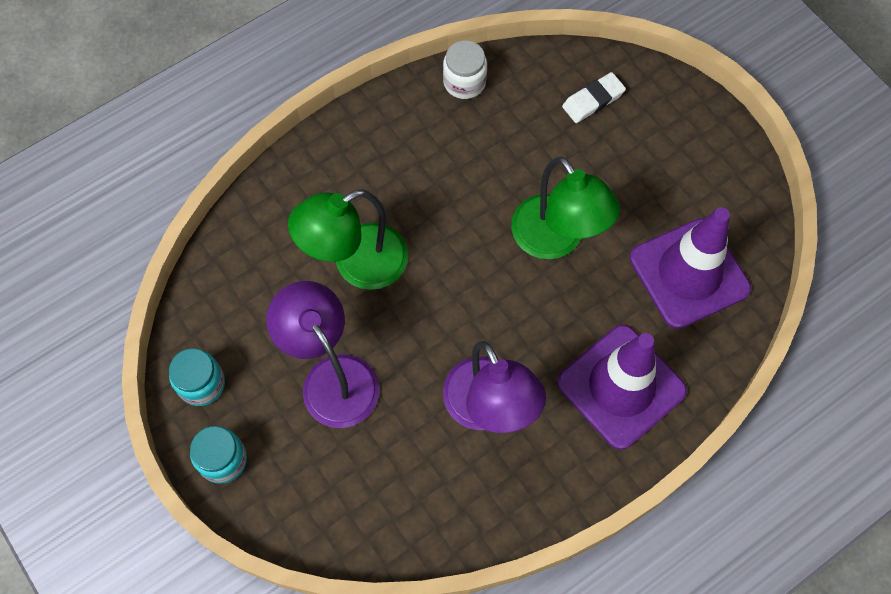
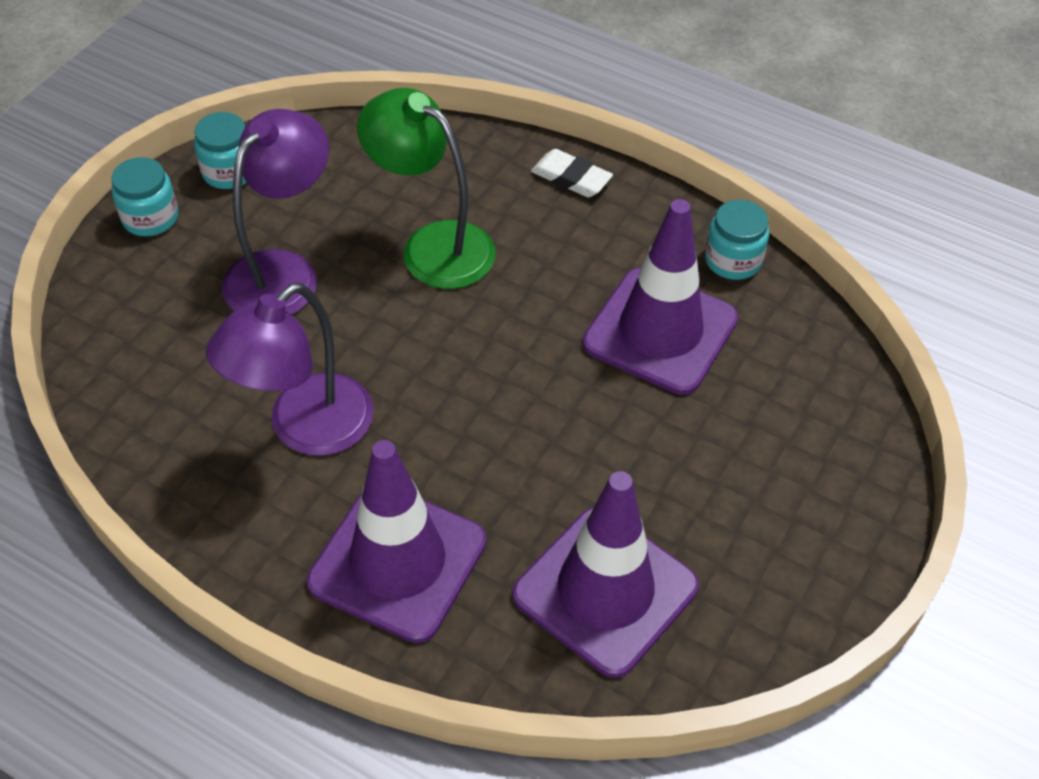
camera: 65 degrees right, 15 degrees down
white jar [443,40,487,99] -> turquoise jar [705,200,770,280]
green lamp [511,157,620,259] -> none
white eraser [562,72,626,123] -> white eraser moved to [531,149,613,197]
none -> purple traffic cone [583,199,738,395]

